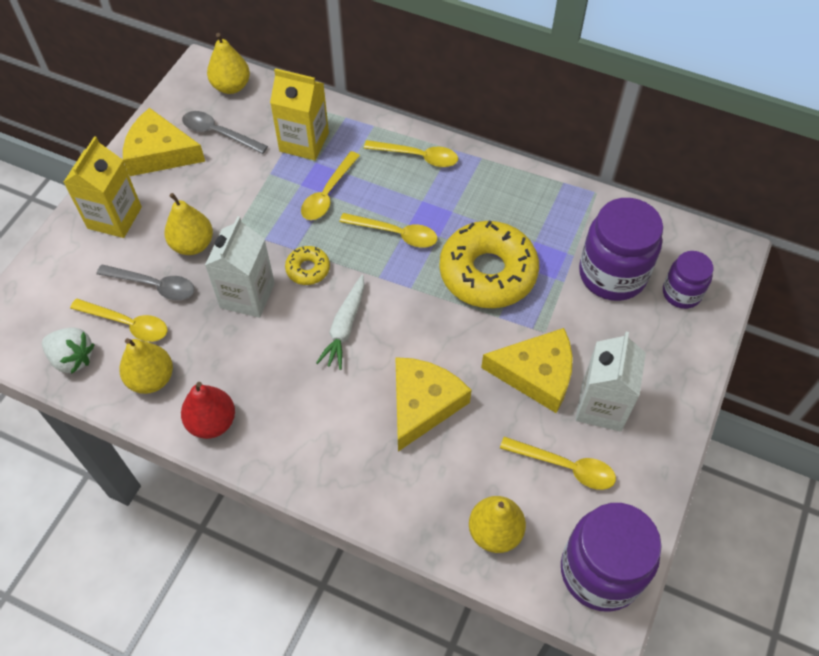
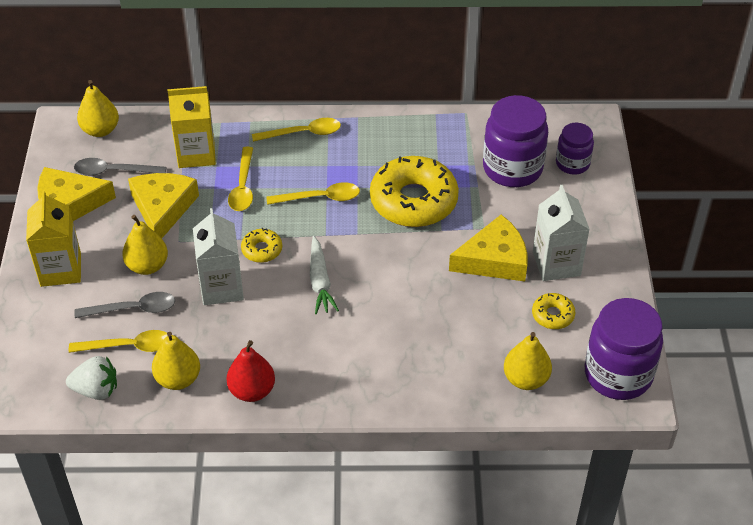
camera: 25 degrees left, 10 degrees down
yellow cheese [395,357,471,451] -> yellow cheese moved to [128,173,199,239]
yellow spoon [500,437,616,490] -> yellow donut [532,293,575,329]

